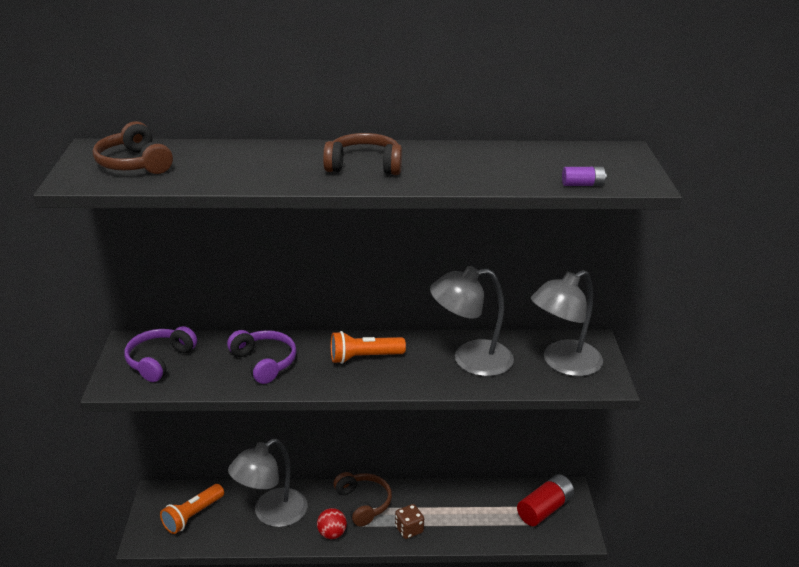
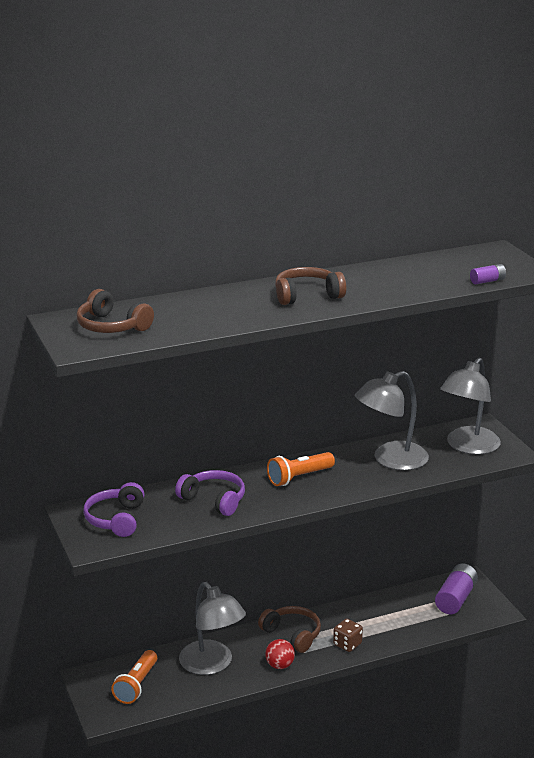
camera: 20 degrees left, 5 degrees down
grey lamp [228,439,308,527] -> grey lamp turned 60 degrees counterclockwise [179,582,246,675]
red battery [517,474,574,526] -> purple battery [435,563,478,614]

